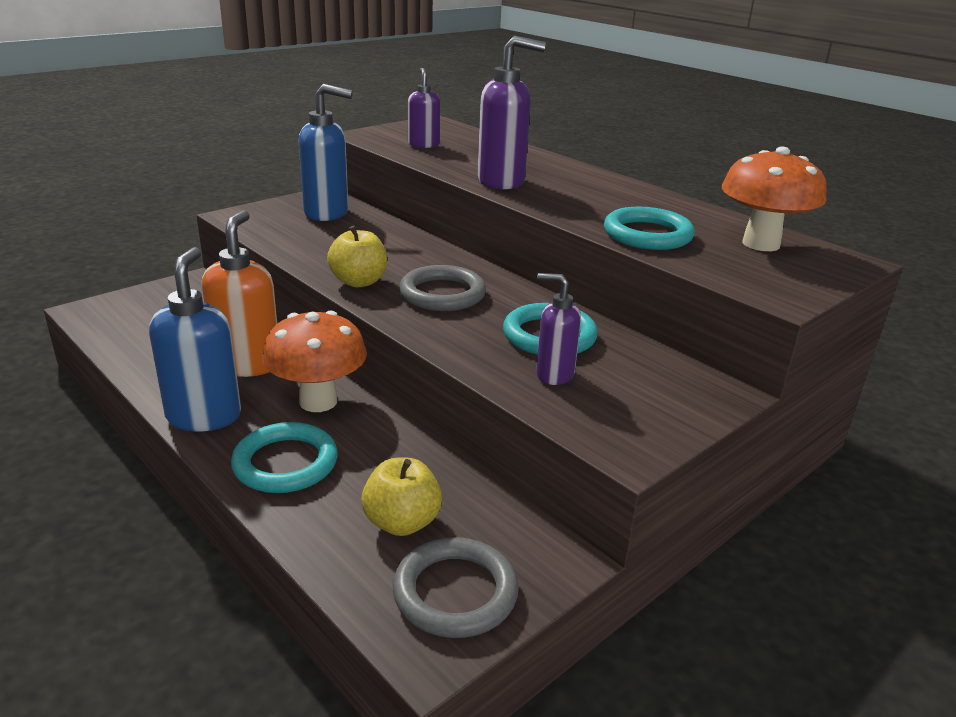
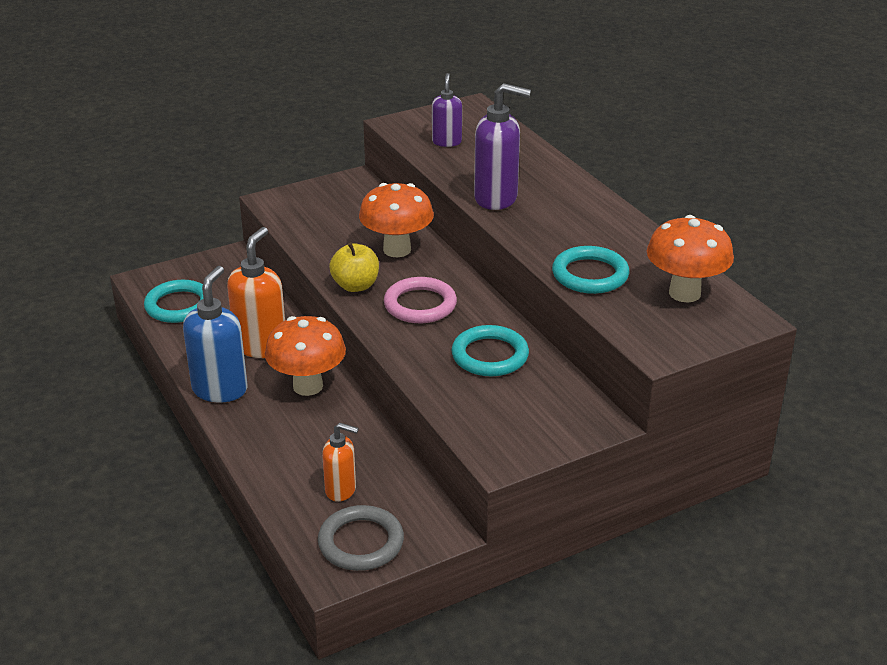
camera: 15 degrees right, 5 degrees up
turquoise ring [231,422,338,493] -> turquoise ring moved to [144,280,204,323]
blue soap dispenser [299,84,353,221] -> none
yellow apple [361,458,442,536] -> orange soap dispenser [322,423,359,502]
grey ring [399,265,486,311] -> pink ring [384,277,457,323]
purple soap dispenser [536,273,581,385] -> none
none -> orange mushroom [359,183,434,257]

